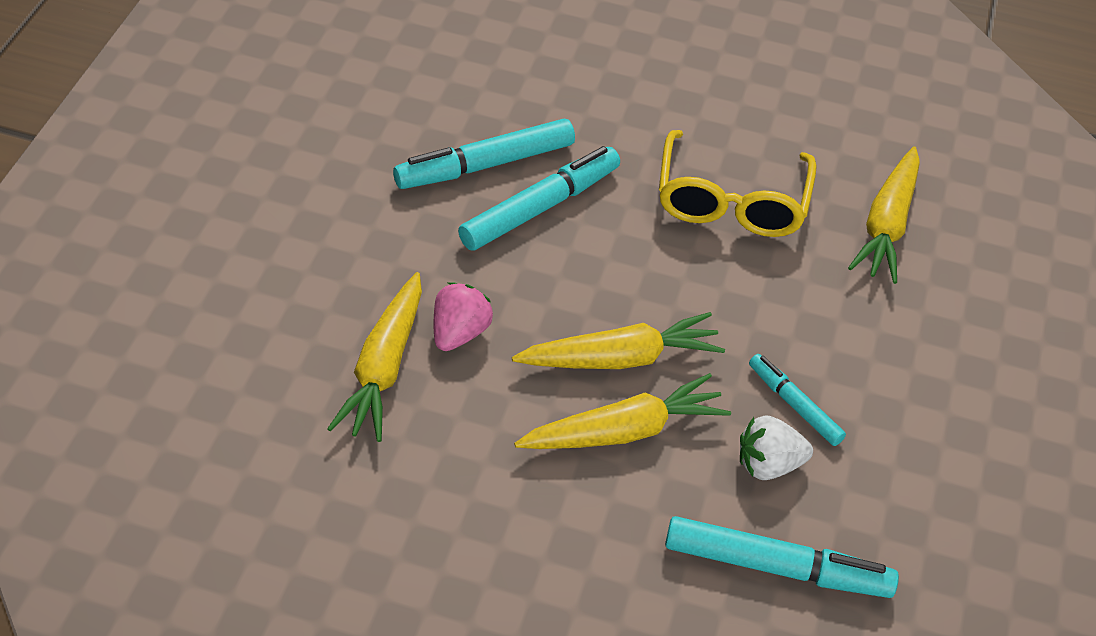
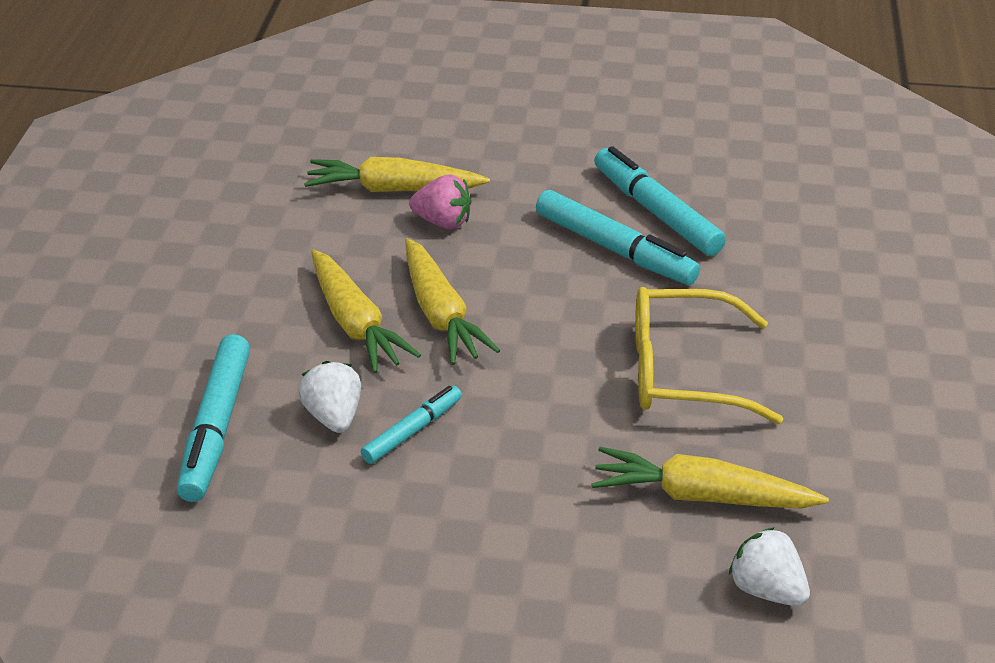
camera: 85 degrees right, 10 degrees down
none -> white strawberry [729,527,810,606]

